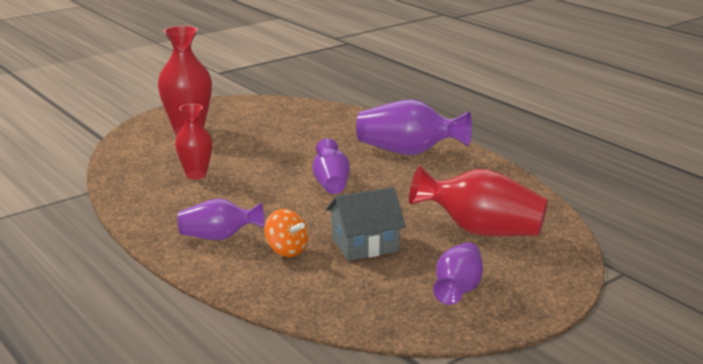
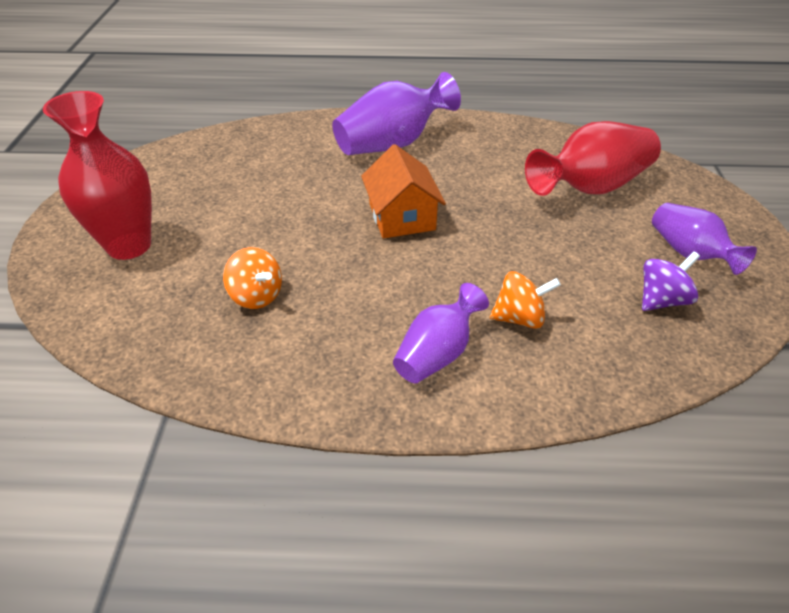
camera: 50 degrees left, 20 degrees up
red vase [175,104,212,180] -> orange spinning top [223,247,282,309]
purple vase [312,138,350,194] -> orange house [361,144,446,239]
grey house [326,187,406,261] -> none
none -> purple spinning top [642,251,700,311]

